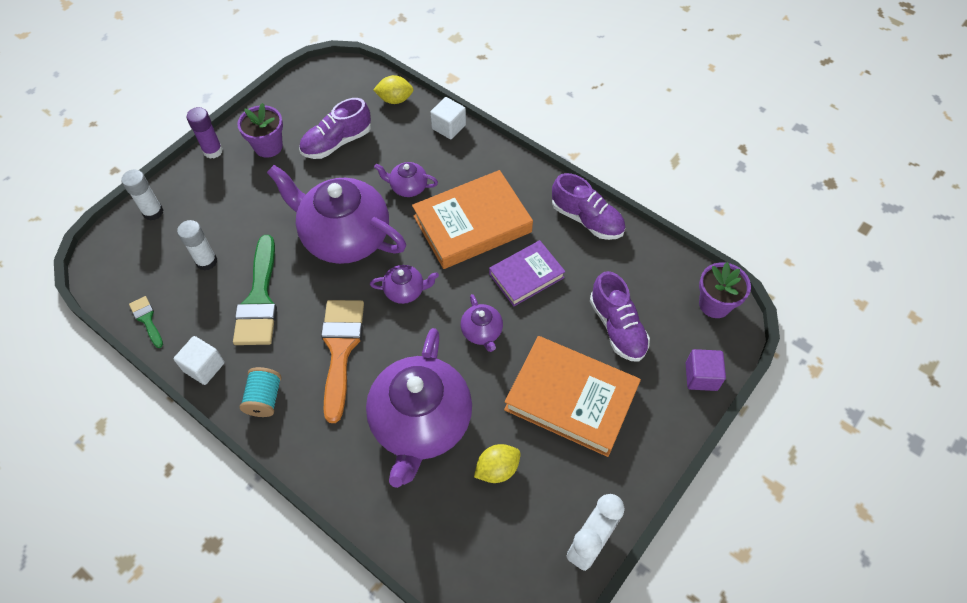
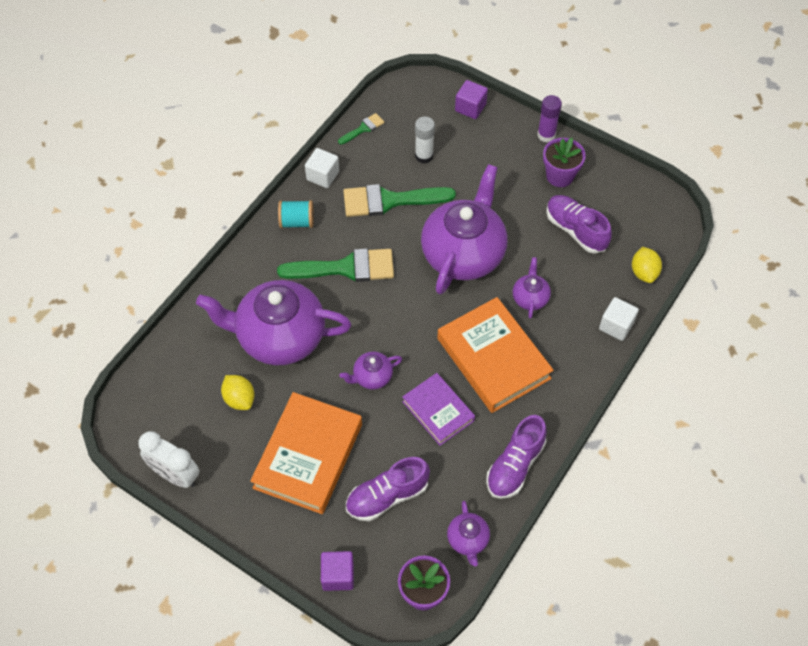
camera: 85 degrees right, 0 degrees up
white glue stick [121,170,163,221] -> purple cube [455,80,488,119]
orange brush [321,300,364,423] -> green brush [277,248,394,282]
purple teapot [370,265,439,304] -> purple teapot moved to [447,501,490,566]

